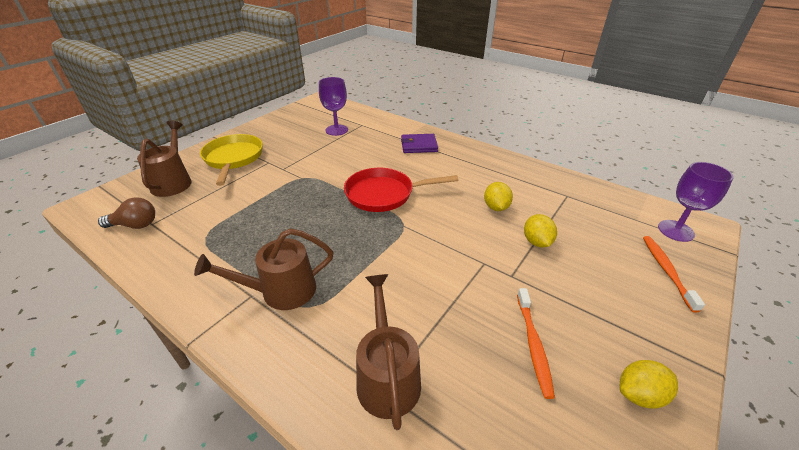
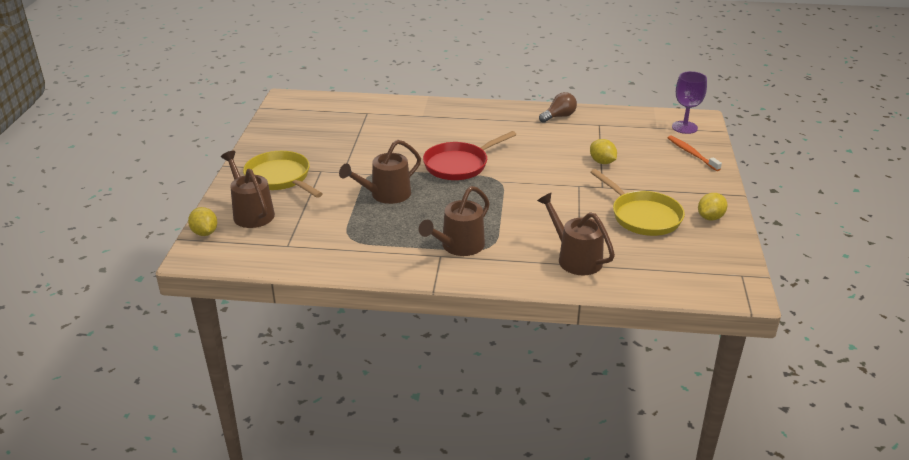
camera: 30 degrees left, 5 degrees down
brown light bulb [98,197,155,229] -> brown light bulb moved to [539,92,577,123]
purple goblet [319,77,348,136] -> none
purple wallet [401,134,438,153] -> none
yellow lemon [484,182,513,211] -> yellow lemon moved to [188,207,217,236]
orange toothbrush [517,288,555,399] -> yellow pan [590,169,685,236]
none -> brown watering can [339,140,421,204]

